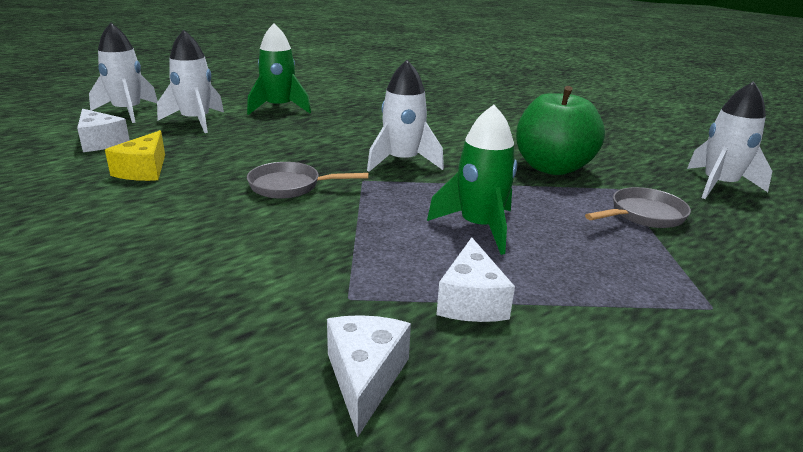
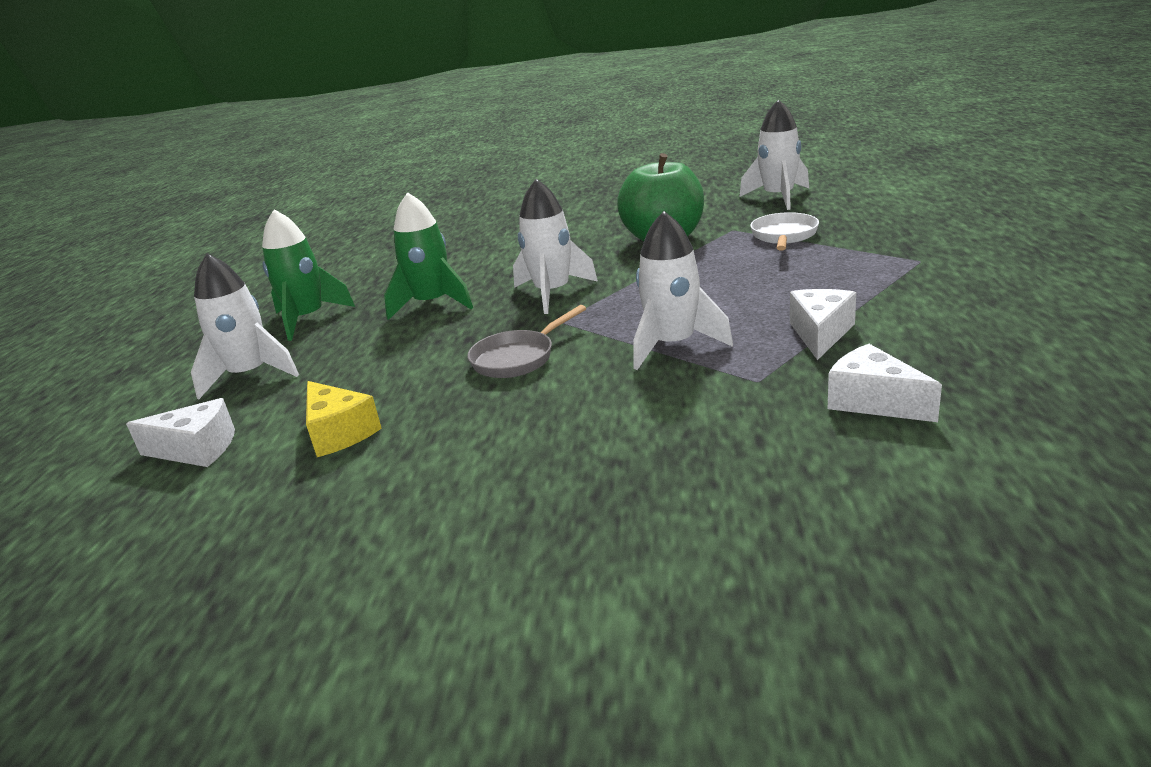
camera: 40 degrees left, 0 degrees up
white rocket [89,23,158,123] -> white rocket moved to [633,211,733,370]
green rocket [427,105,517,255] -> green rocket moved to [384,192,473,320]
white cheese [436,237,515,322] -> white cheese turned 120 degrees counterclockwise [790,289,856,360]
grey pan [585,187,691,228] -> white pan [750,212,819,251]

